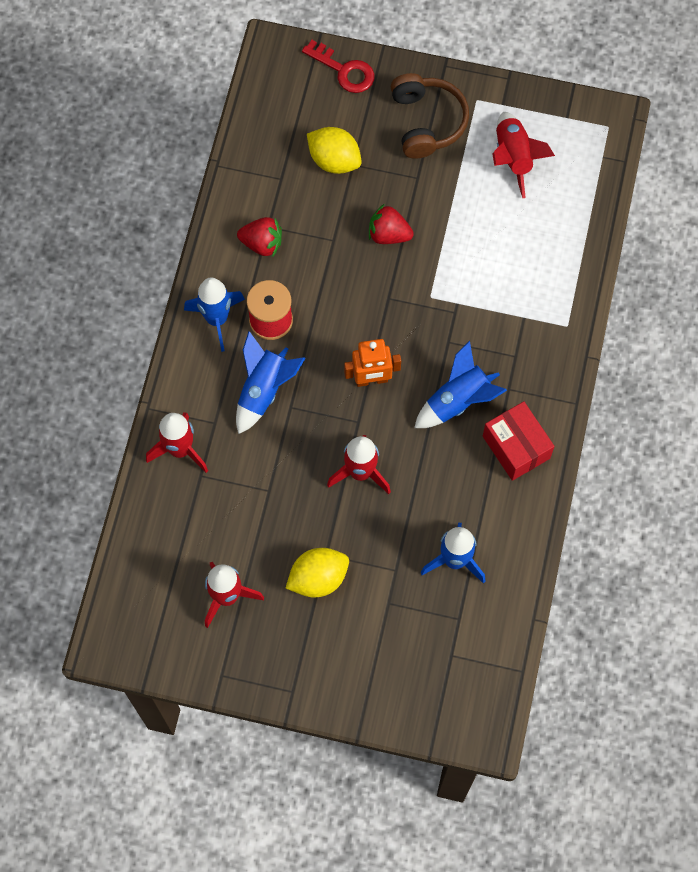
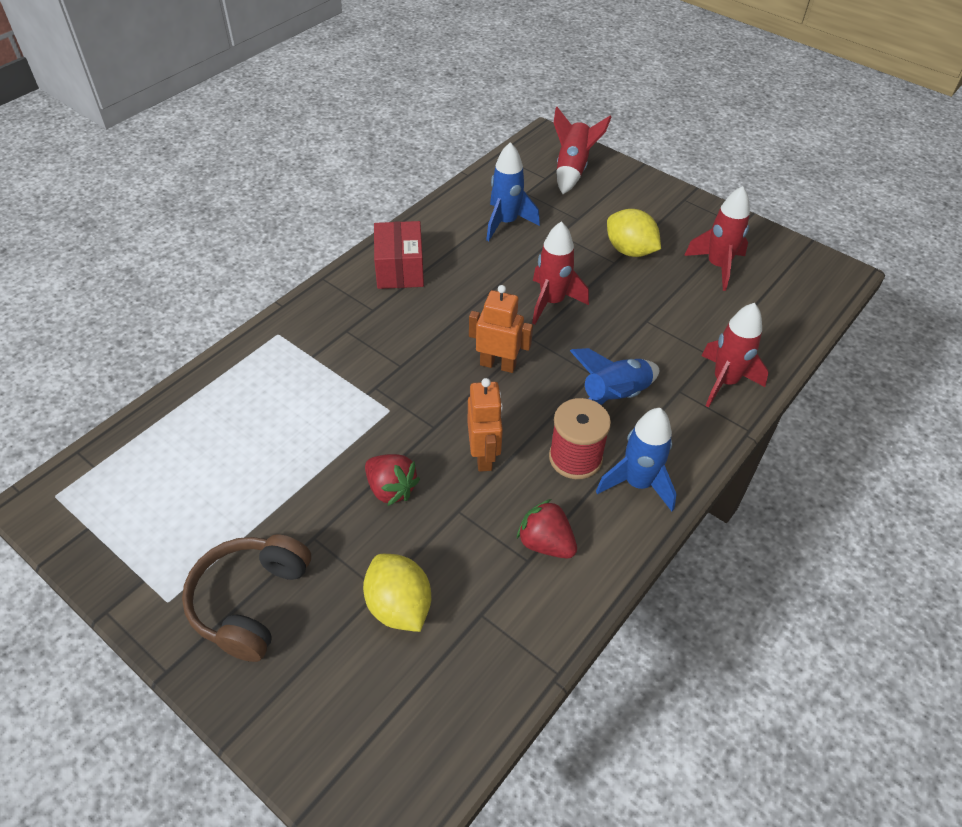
camera: 155 degrees left, 20 degrees down
yellow lemon [286,548,349,597] -> yellow lemon turned 45 degrees clockwise [607,209,661,257]
red key [302,40,374,93] -> none
blue rocket [414,340,507,428] -> none
red rocket [492,112,555,198] -> red rocket moved to [554,107,611,194]
none -> orange robot [468,378,503,472]

